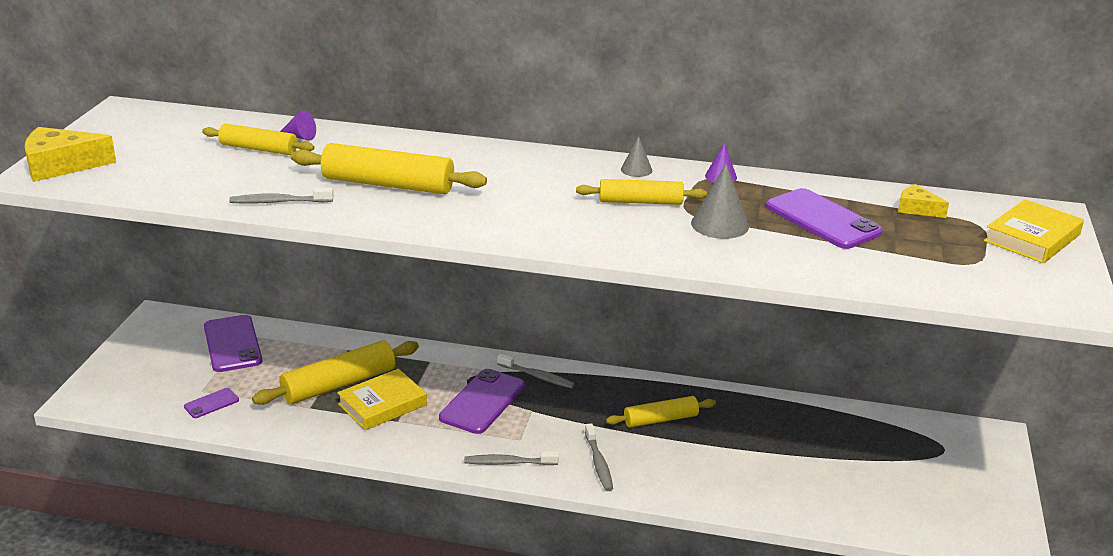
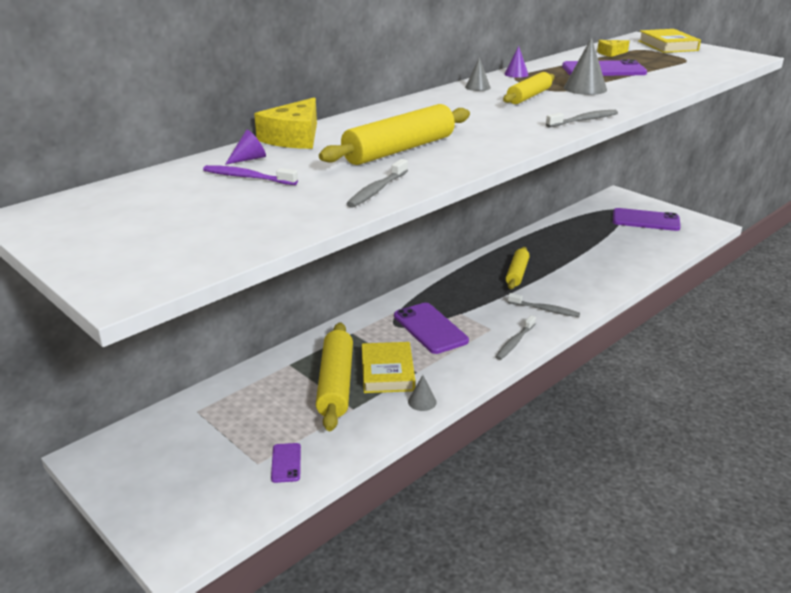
camera: 55 degrees left, 0 degrees up
yellow cheese [25,127,116,182] -> yellow cheese moved to [254,97,317,149]
yellow rolling pin [202,124,315,155] -> purple toothbrush [203,165,298,185]
purple phone [204,315,262,372] -> purple phone moved to [613,208,681,231]
grey toothbrush [497,353,575,389] -> grey toothbrush moved to [546,110,618,128]
none -> grey cone [408,375,437,411]

